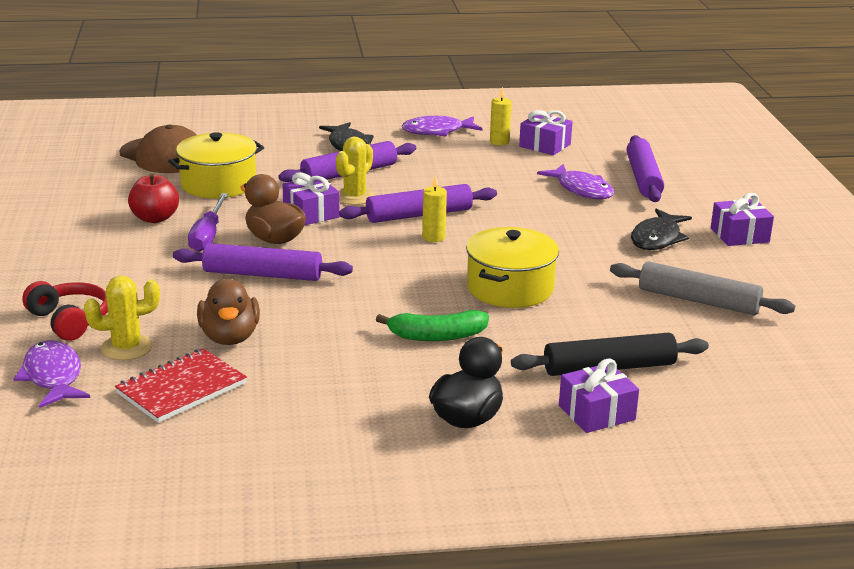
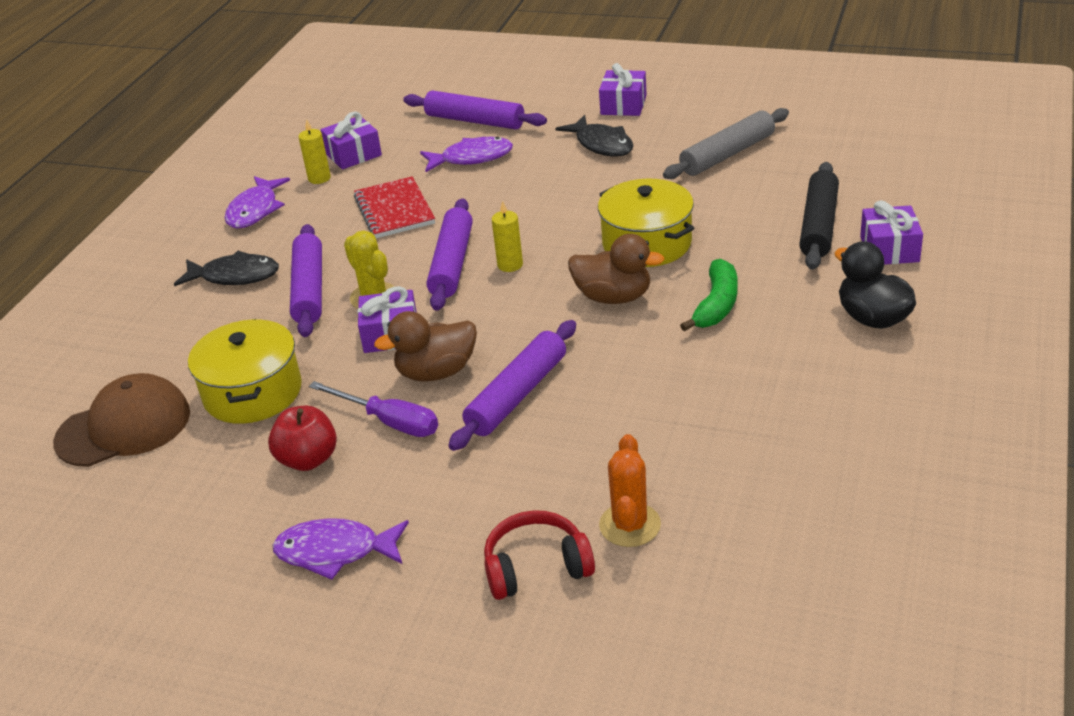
camera: 60 degrees left, 10 degrees up
purple fish [14,340,90,408] -> purple fish moved to [273,518,409,580]
yellow cactus [84,276,160,360] -> orange cactus [599,434,661,547]
red notebook [115,348,247,423] -> red notebook moved to [354,176,435,238]
brown duck [197,279,260,345] -> brown duck moved to [568,234,665,304]

